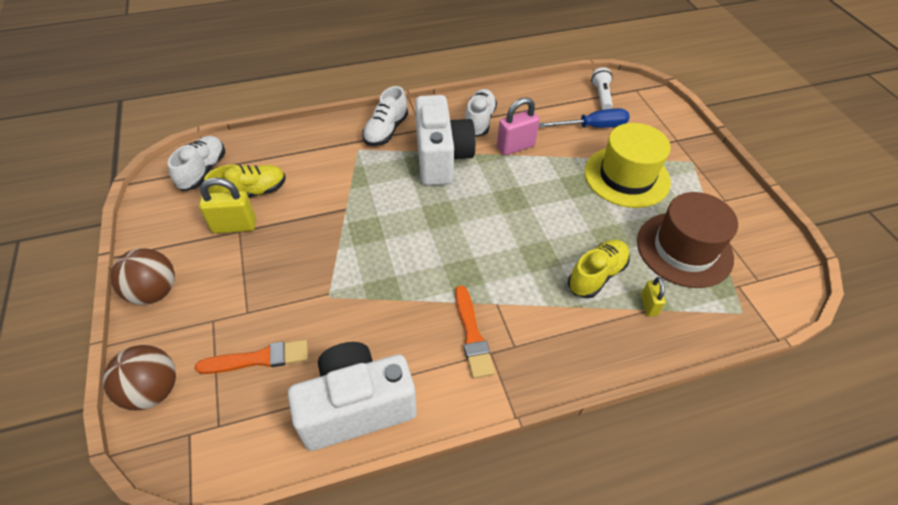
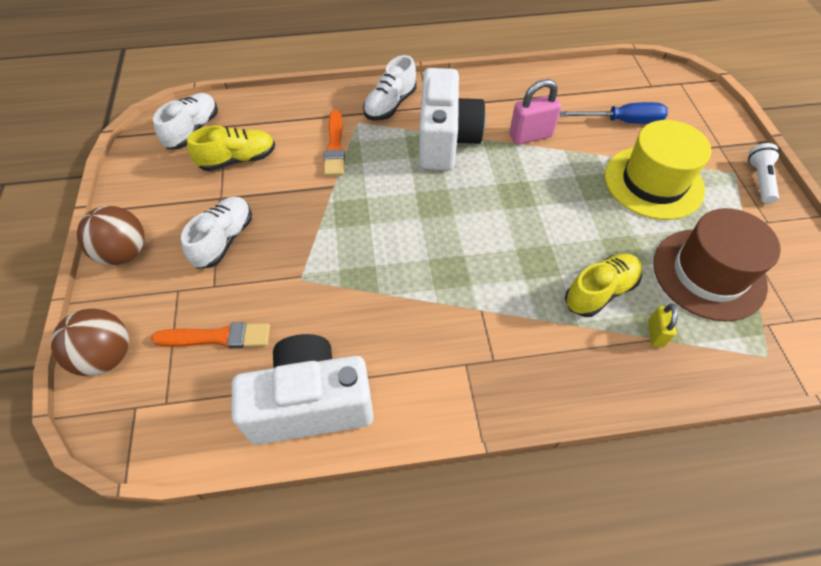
camera: 10 degrees right, 5 degrees up
yellow padlock [199,178,256,233] -> none
orange brush [455,285,495,378] -> orange brush moved to [323,110,345,176]
white shoe [465,89,497,137] -> white shoe moved to [181,197,252,269]
white flashlight [591,67,613,110] -> white flashlight moved to [748,143,780,204]

